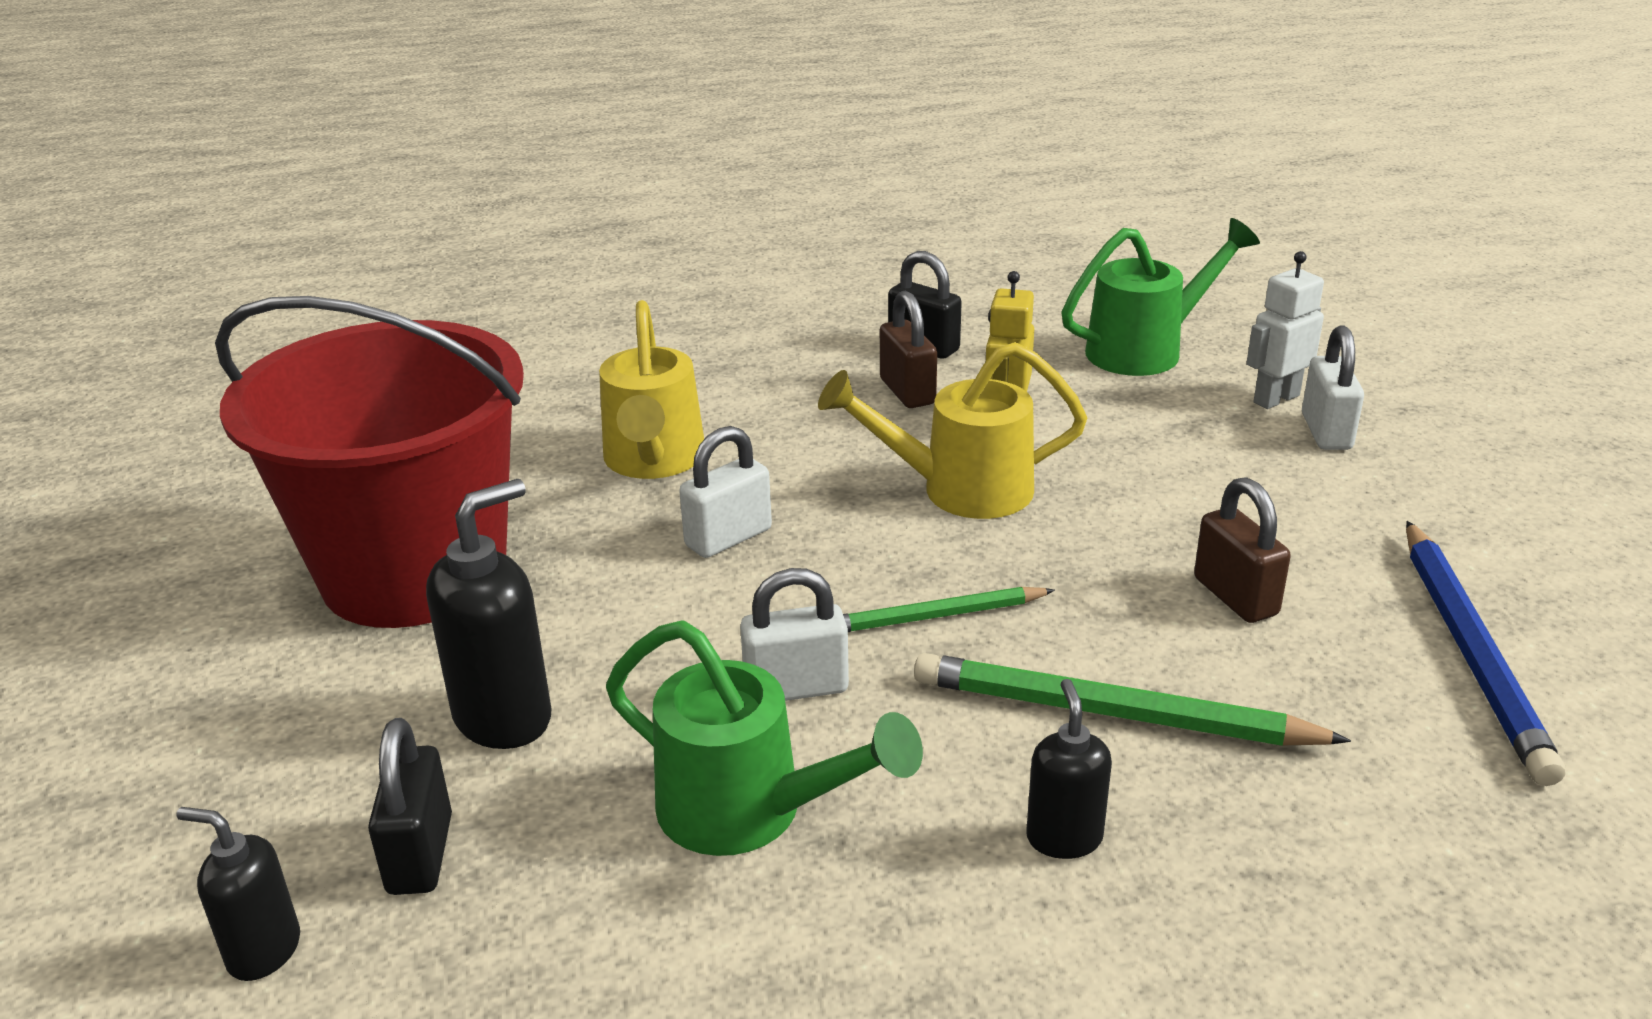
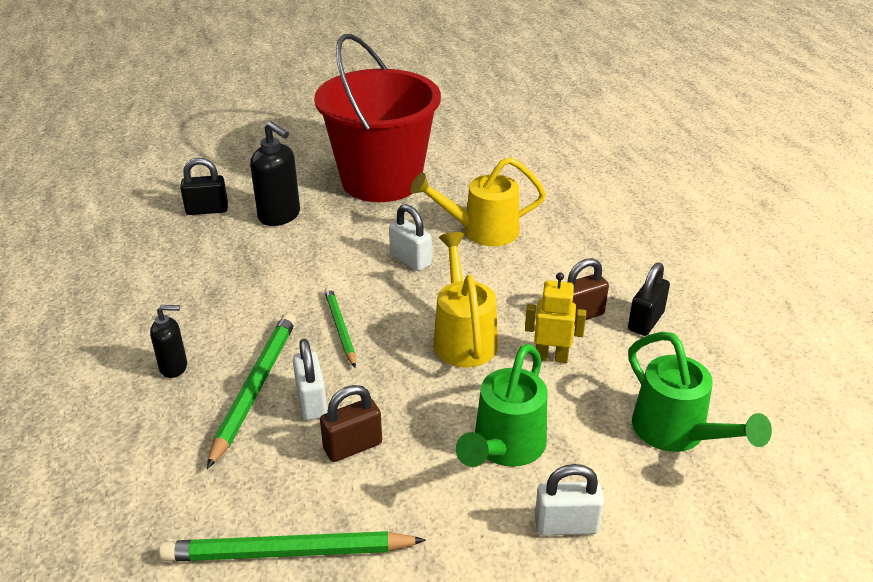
camera: 85 degrees right, 5 degrees up
black soap dispenser [176,807,300,981] -> none
green watering can [606,620,923,856] -> green watering can moved to [456,344,547,467]
white padlock [740,568,849,701] -> white padlock moved to [293,339,327,421]
white robot [1246,251,1324,409] -> none
blue pencil [1406,521,1565,786] -> green pencil [159,531,426,562]

